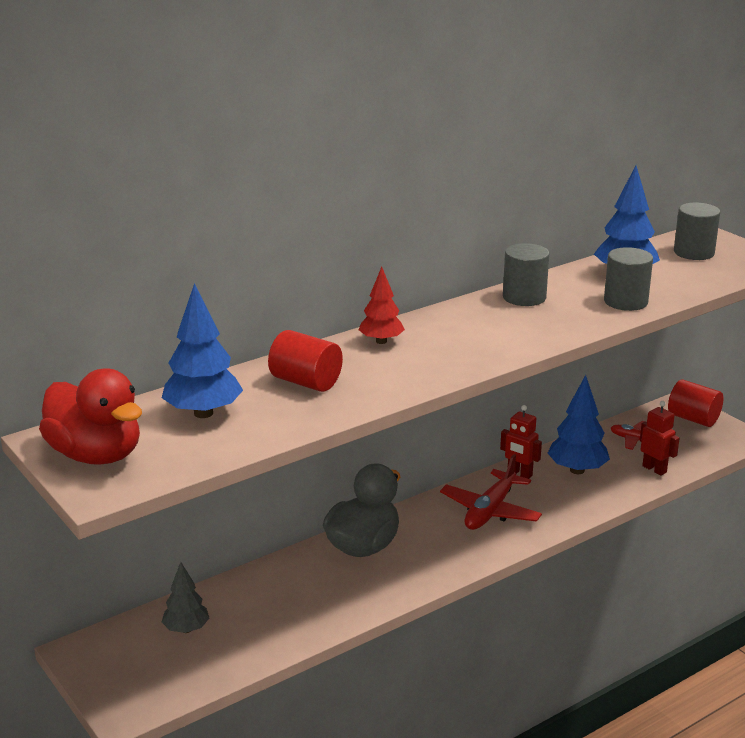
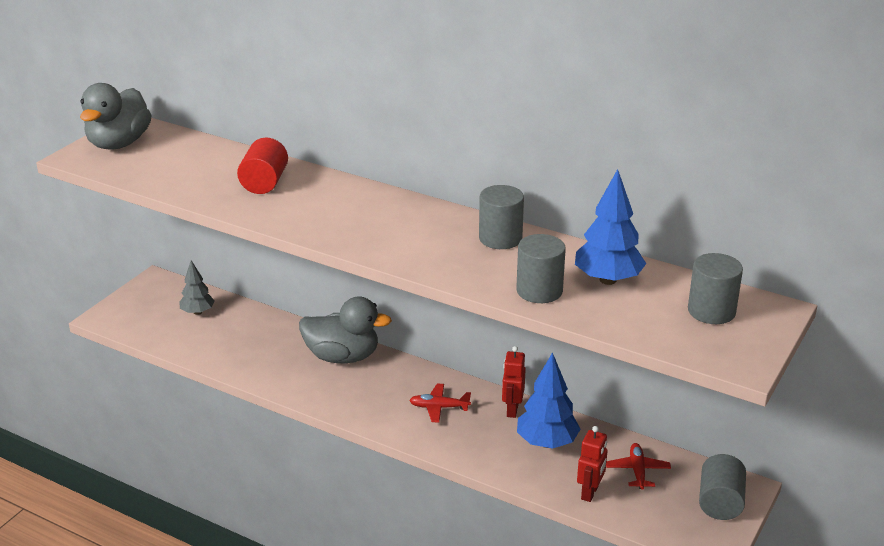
camera: 65 degrees right, 5 degrees up
red duck [39,368,142,465] -> grey duck [80,83,151,150]
blue tree [162,283,243,418] -> none
red tree [359,267,405,344] -> none
red plane [440,454,542,530] -> red plane [409,384,471,423], size x0.60
red cylinder [668,380,723,427] -> grey cylinder [699,454,746,520]

